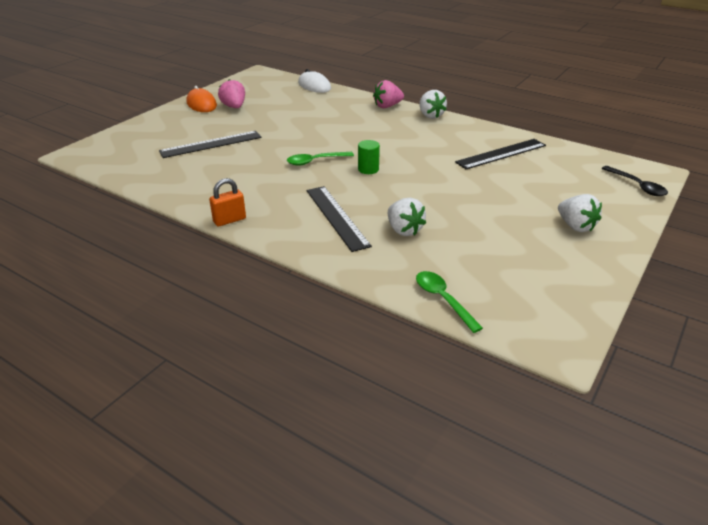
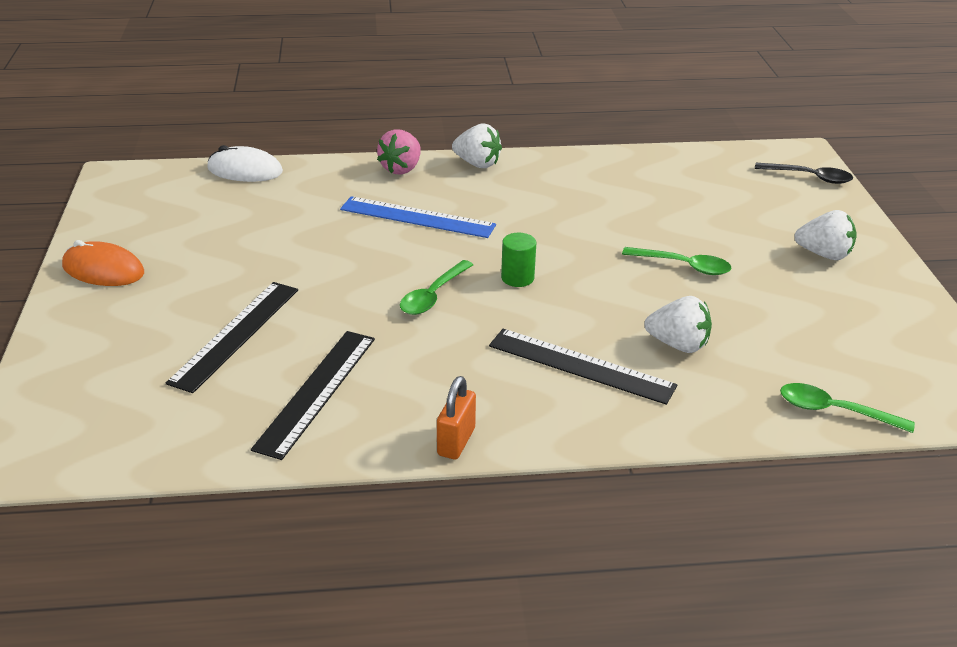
camera: 40 degrees left, 0 degrees up
pink strawberry [218,79,245,108] -> none
black ruler [455,139,546,169] -> black ruler moved to [251,331,375,460]
none -> blue ruler [340,196,496,238]
none -> green spoon [622,247,731,275]

